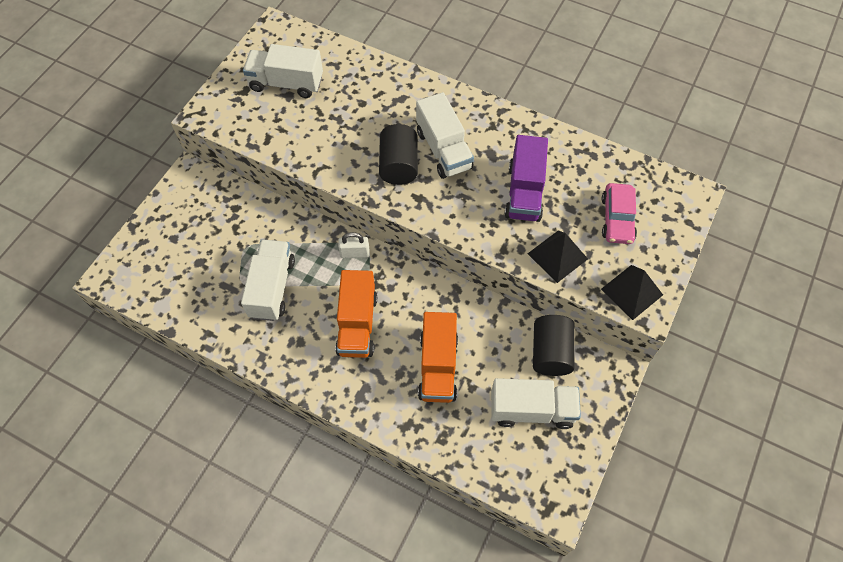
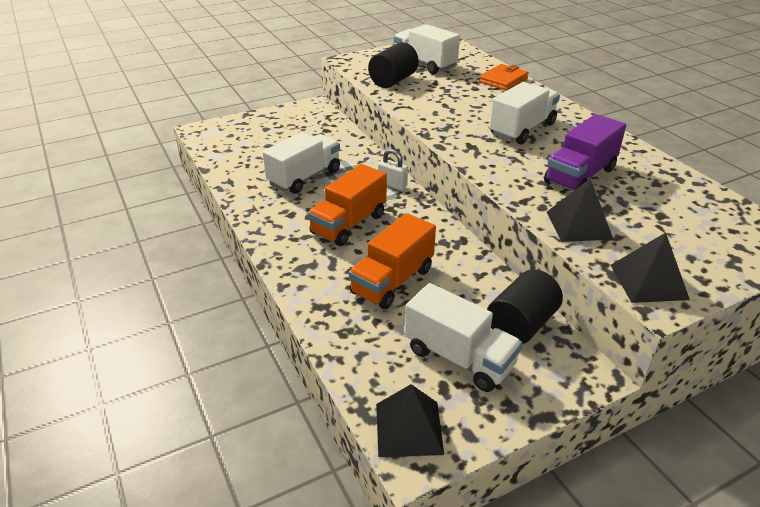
camera: 35 degrees right, 25 degrees down
black cylinder [379,124,418,185] -> black cylinder moved to [368,42,419,88]
white truck [416,92,474,179] -> white truck turned 150 degrees counterclockwise [489,82,560,144]
pink car [602,183,637,244] -> none
none -> black pyramid [376,384,444,457]
none -> orange wallet [479,64,529,91]

